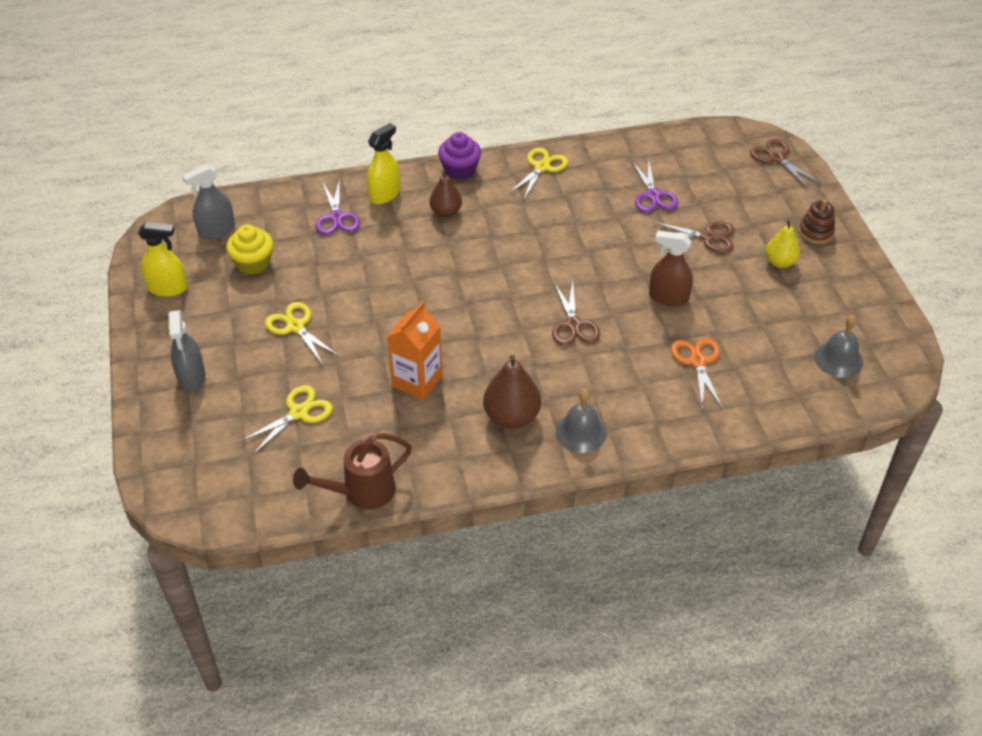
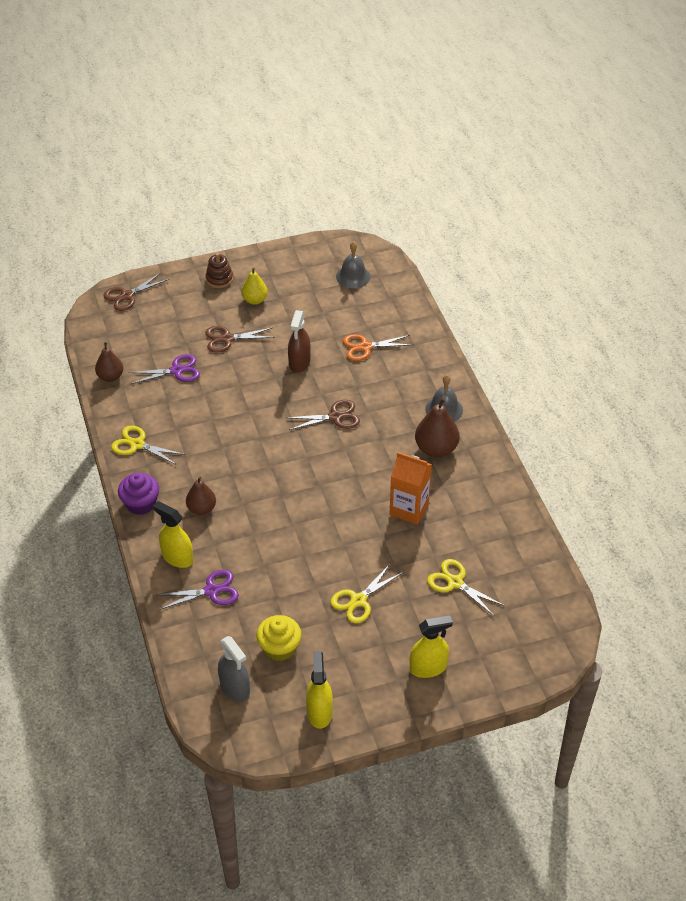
camera: 95 degrees left, 0 degrees up
grey spray bottle [168,310,205,392] -> yellow spray bottle [410,615,453,678]
brown watering can [293,433,412,510] -> none
brown scissors [651,221,735,253] -> brown scissors turned 105 degrees counterclockwise [205,326,275,353]
none -> brown pear [95,342,123,382]

